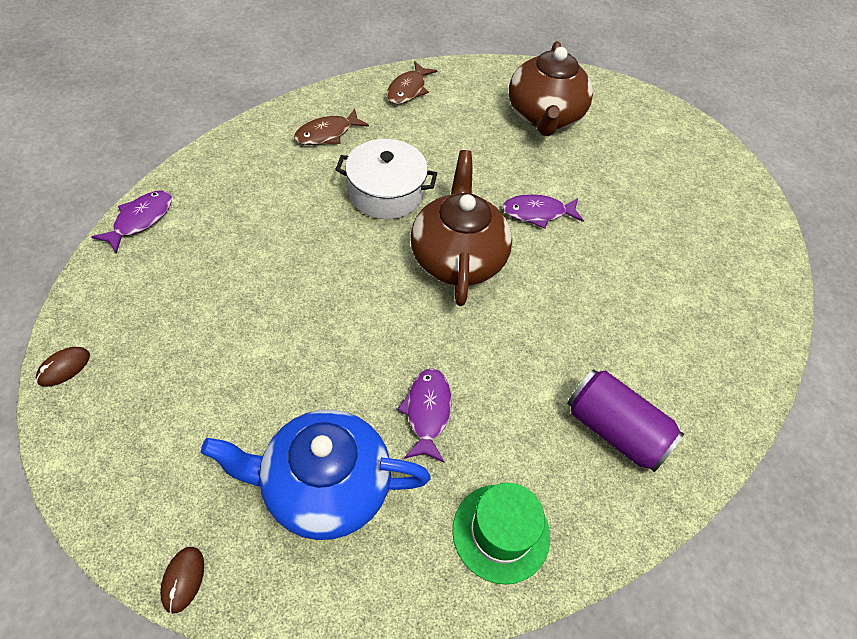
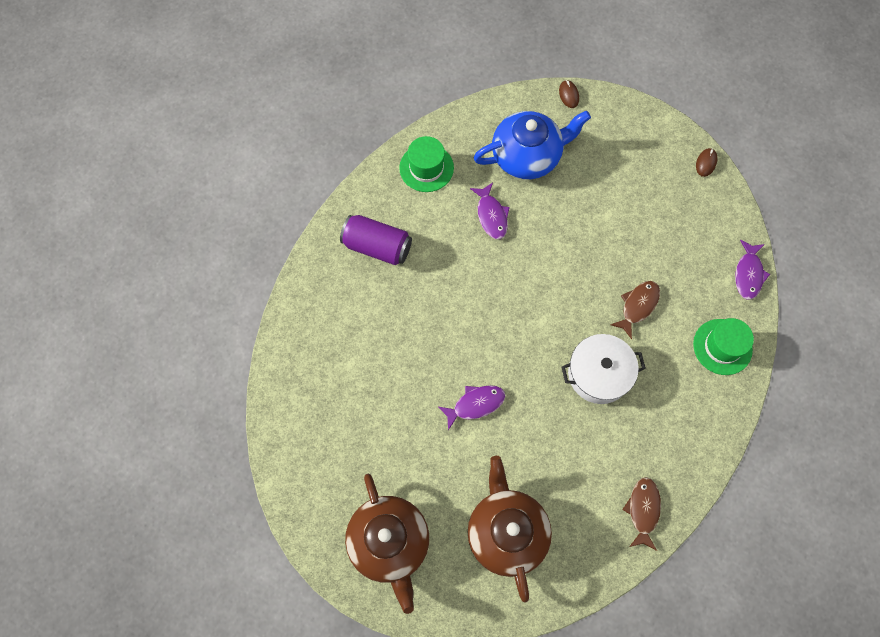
camera: 165 degrees right, 15 degrees up
brown fish [294,109,369,145] -> brown fish moved to [610,281,660,339]
brown teapot [410,150,512,306] -> brown teapot moved to [345,474,429,614]
none -> green hat [693,318,754,375]

